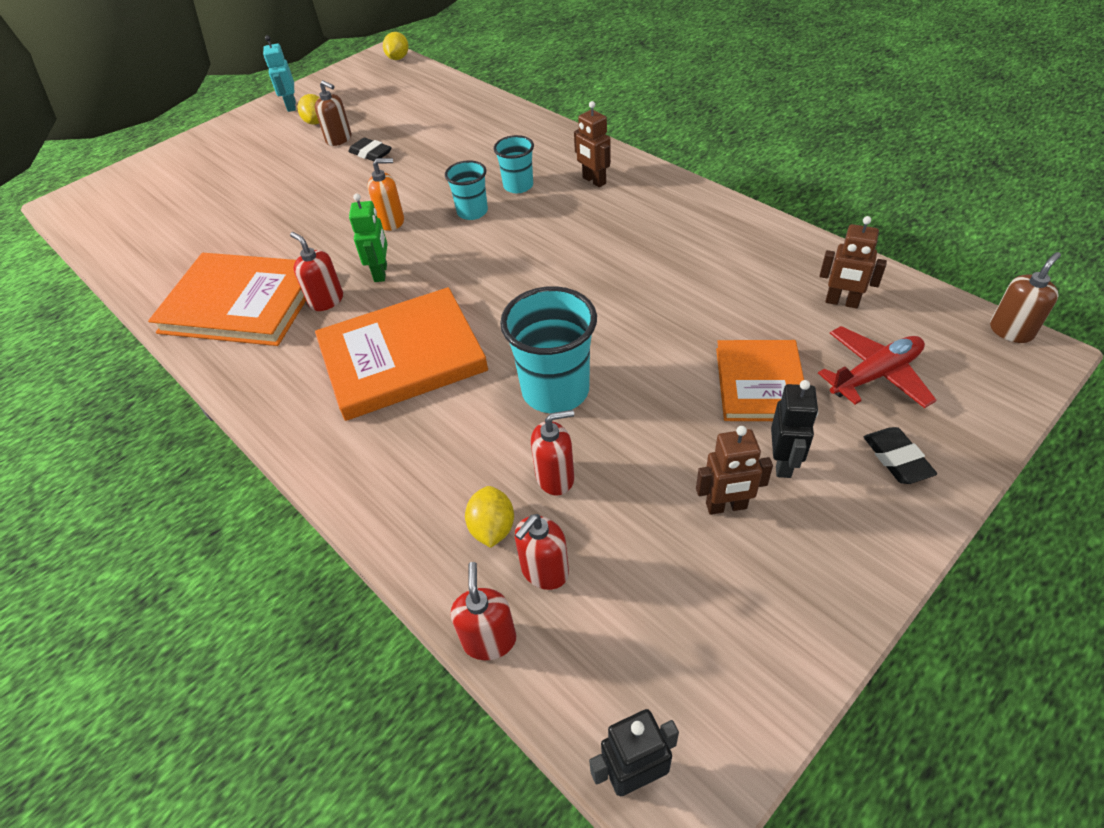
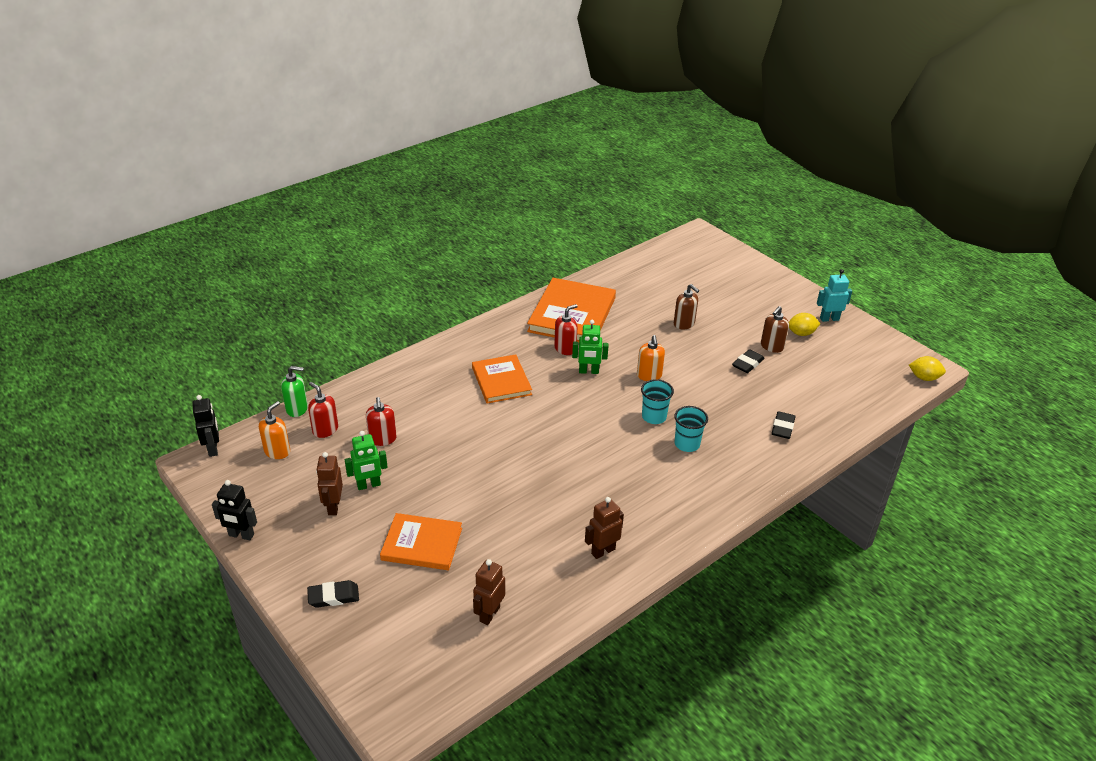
camera: 90 degrees right, 10 degrees down
orange book [315,287,488,421] -> orange book [472,354,532,404], size x0.63
red soap dispenser [451,562,516,660] -> green soap dispenser [281,366,308,417]
yellow lemon [465,486,514,548] -> none
turquoise cup [500,286,597,413] -> none
brown robot [574,101,611,187] -> brown robot moved to [585,497,624,559]
black robot [771,380,818,478] -> black robot moved to [212,480,257,540]
red plane [818,326,937,408] -> none
brown soap dispenser [990,252,1061,343] -> brown soap dispenser moved to [674,284,699,329]
none -> orange soap dispenser [259,401,290,459]
none -> green robot [345,431,388,490]
none -> black eraser [772,411,796,439]

